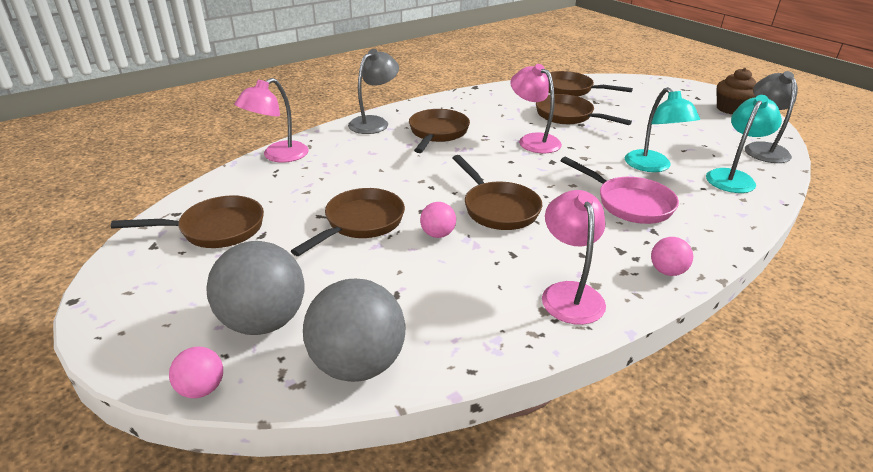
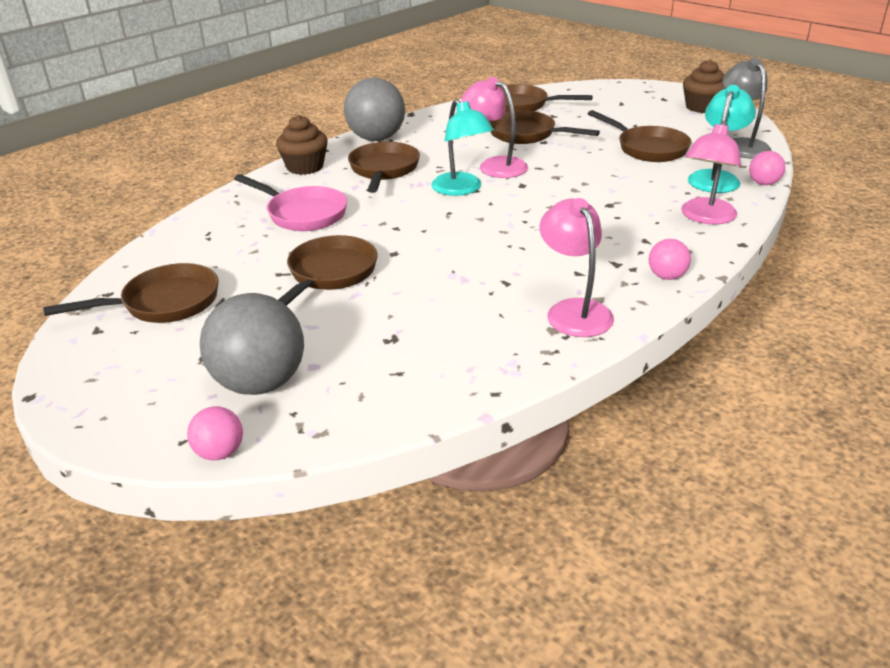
camera: 10 degrees left, 0 degrees up
pink lamp [234,78,309,163] -> pink lamp moved to [681,121,741,224]
grey ball [303,279,405,382] -> grey ball moved to [344,77,405,141]
grey lamp [348,49,399,134] -> brown cupcake [276,115,328,175]
pink ball [420,202,456,238] -> pink ball moved to [749,151,785,185]
brown pan [453,155,542,230] -> brown pan moved to [588,110,691,162]
pink pan [561,157,679,224] -> pink pan moved to [234,174,347,231]
turquoise lamp [625,87,700,172] -> turquoise lamp moved to [431,99,494,196]

